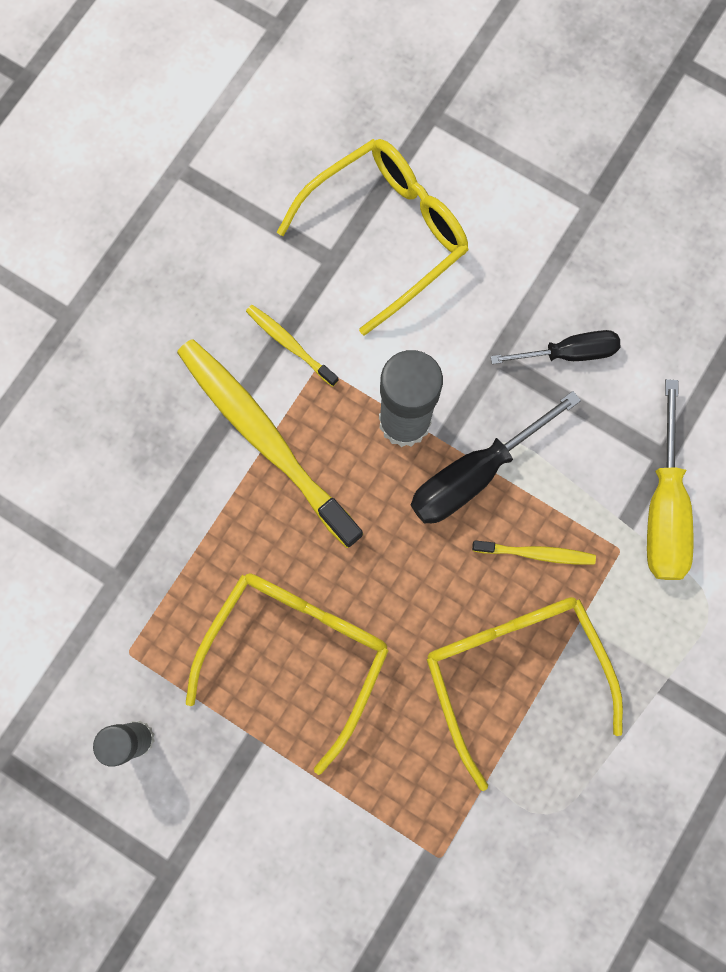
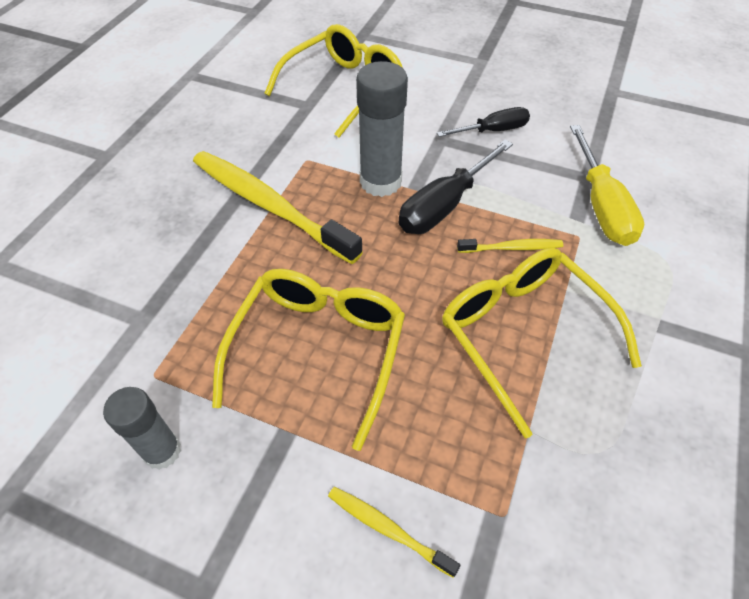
camera: 10 degrees left, 25 degrees down
yellow toothbrush [246,305,339,387] -> yellow toothbrush moved to [328,487,460,578]

